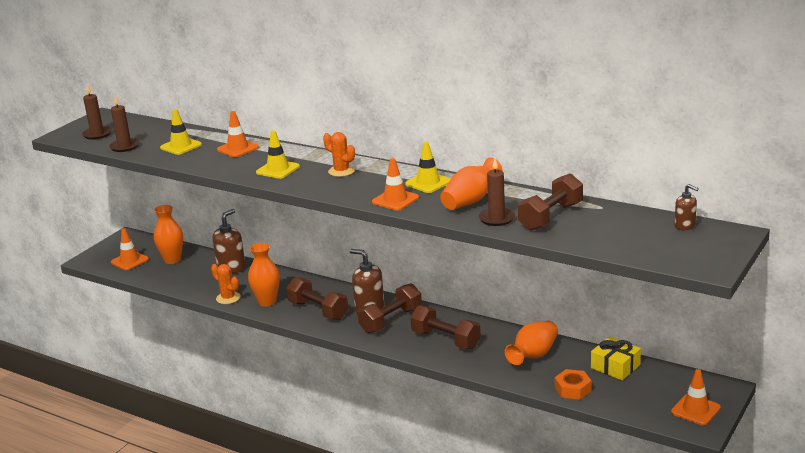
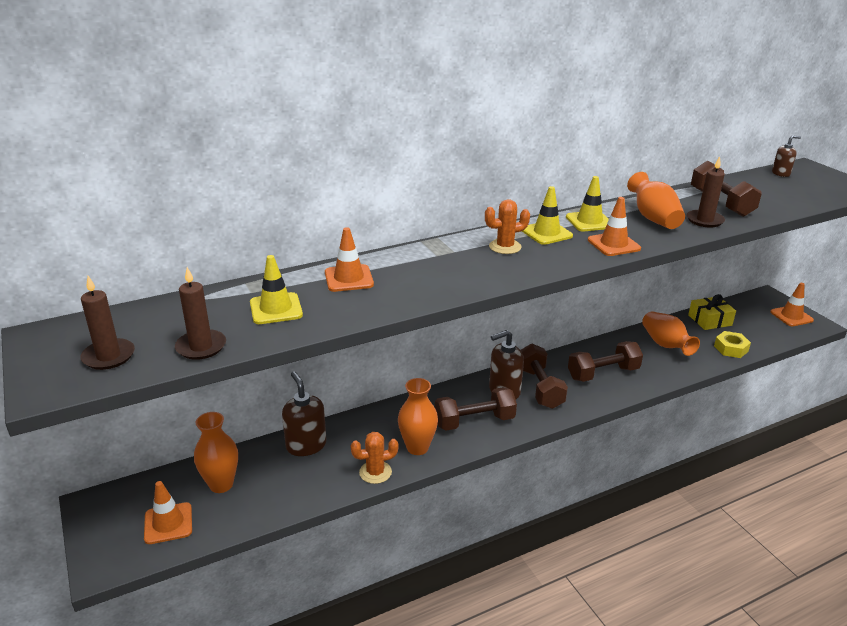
camera: 60 degrees left, 5 degrees up
yellow traffic cone [256,130,300,179] -> yellow traffic cone moved to [522,186,573,245]
orange nut [555,369,592,400] -> yellow nut [714,331,751,358]

